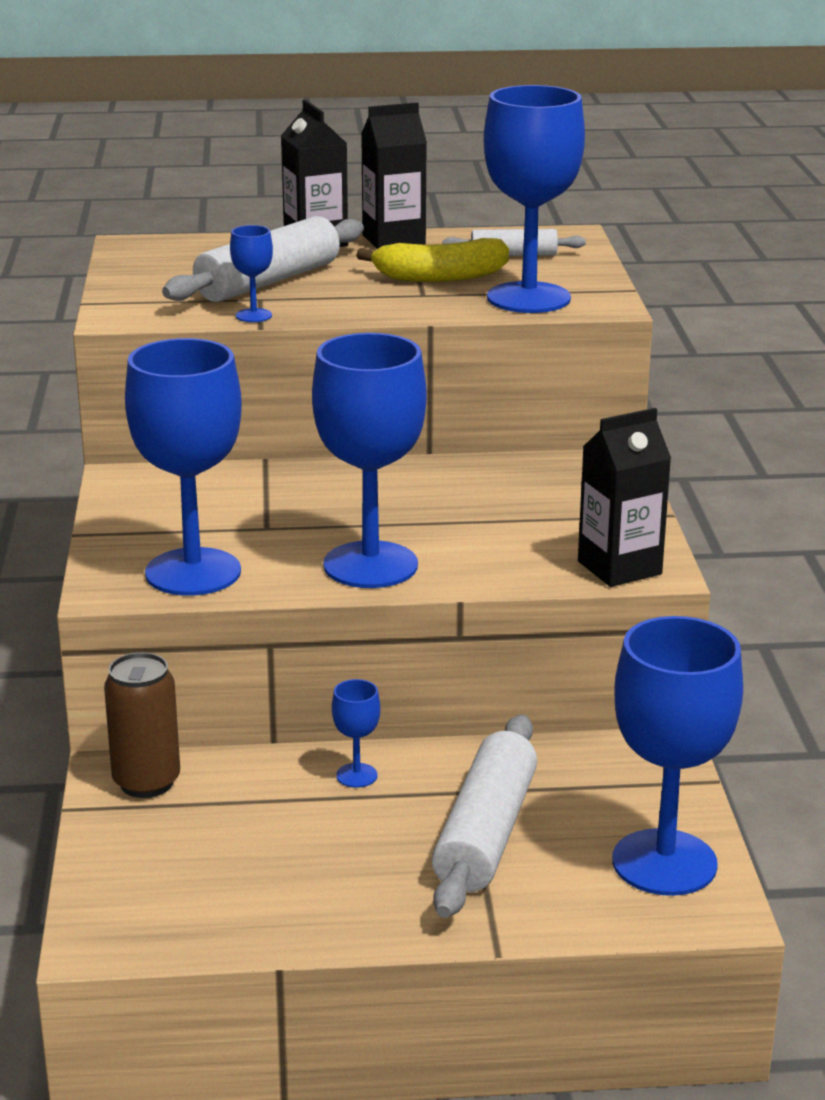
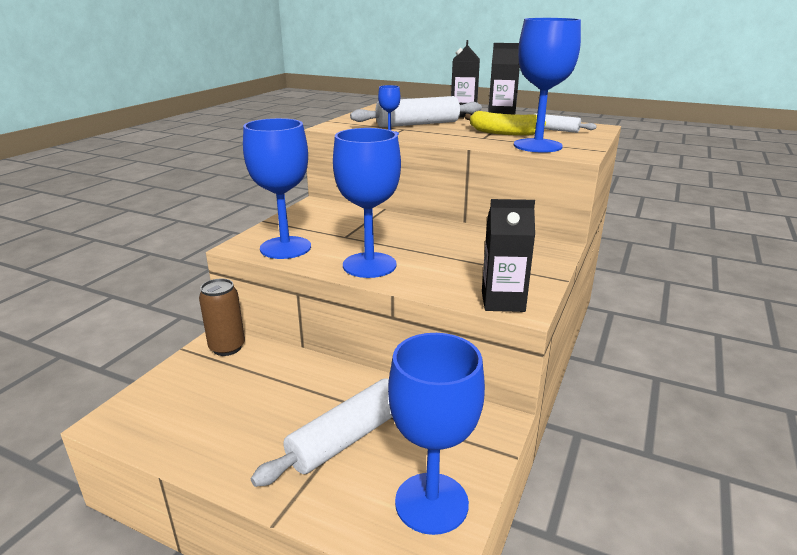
camera: 30 degrees right, 0 degrees up
blue goblet [332,679,380,788] -> none

